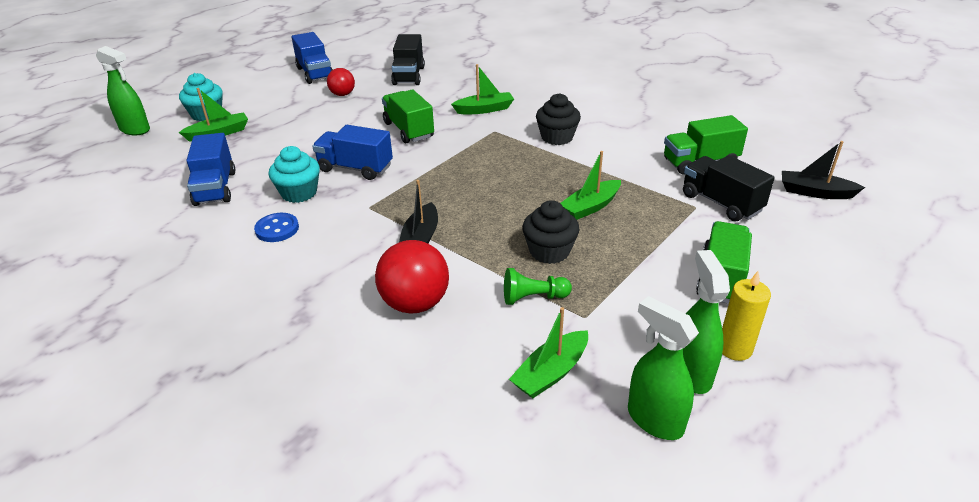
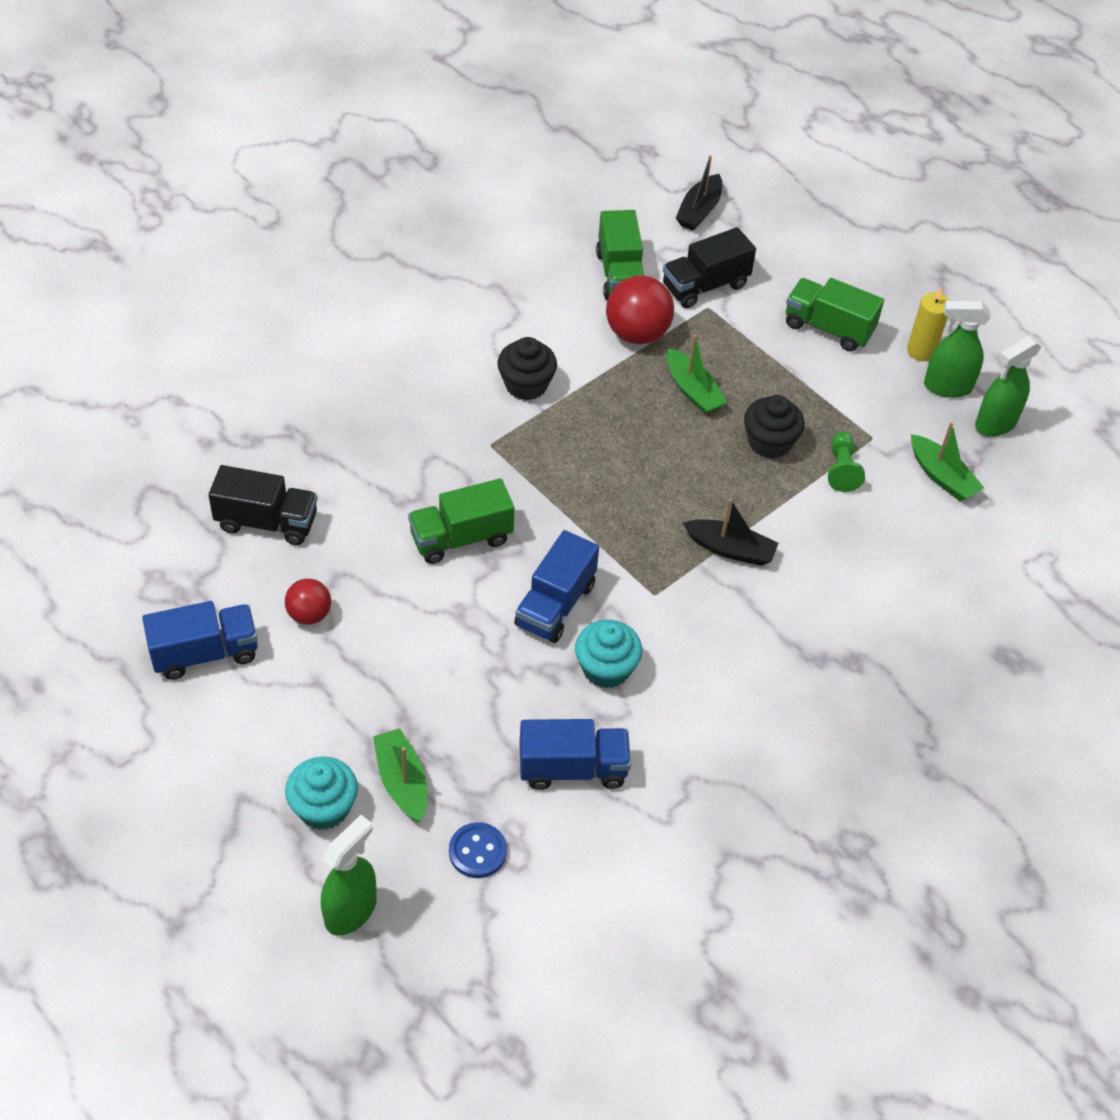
camera: 85 degrees left, 15 degrees up
blue button [254,213,299,242] -> blue button moved to [449,822,507,878]
red ball [375,240,449,314] -> red ball moved to [606,275,674,344]
green boat [451,64,514,114] -> none

